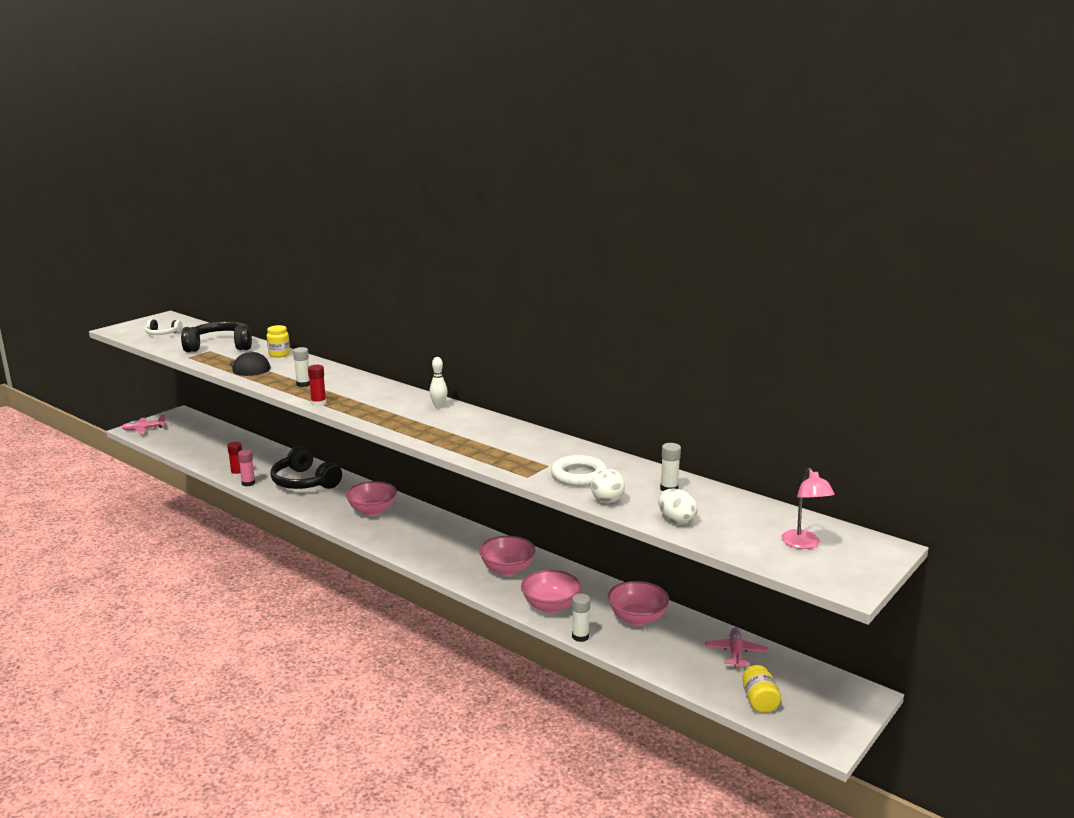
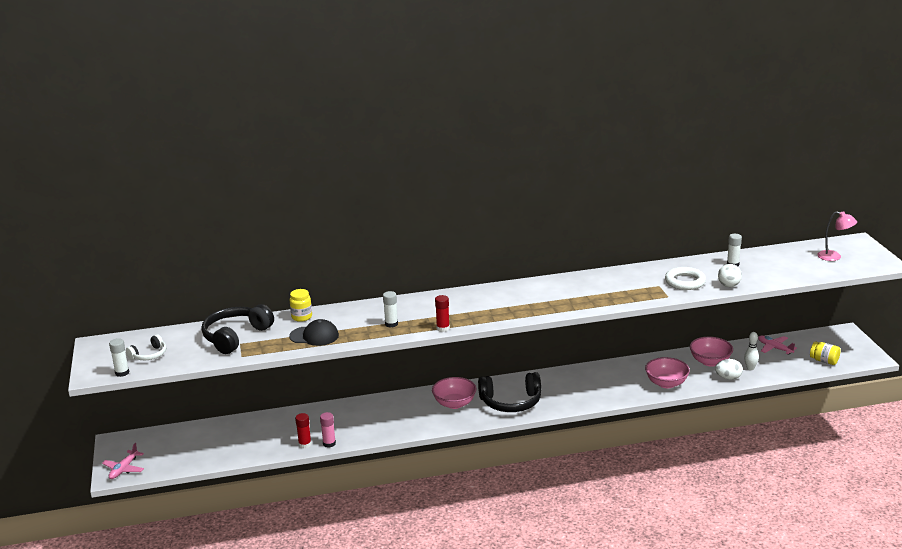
camera: 50 degrees left, 5 degrees up
black headphones [270,446,342,489] -> black headphones moved to [478,372,541,412]
white bowling pin [429,357,448,409] -> white bowling pin moved to [744,332,759,370]
pink bowl [479,536,536,575] -> none
white glue stick [572,594,590,642] -> white glue stick moved to [109,338,129,377]
white egg [658,488,697,524] -> white egg moved to [715,359,743,380]

